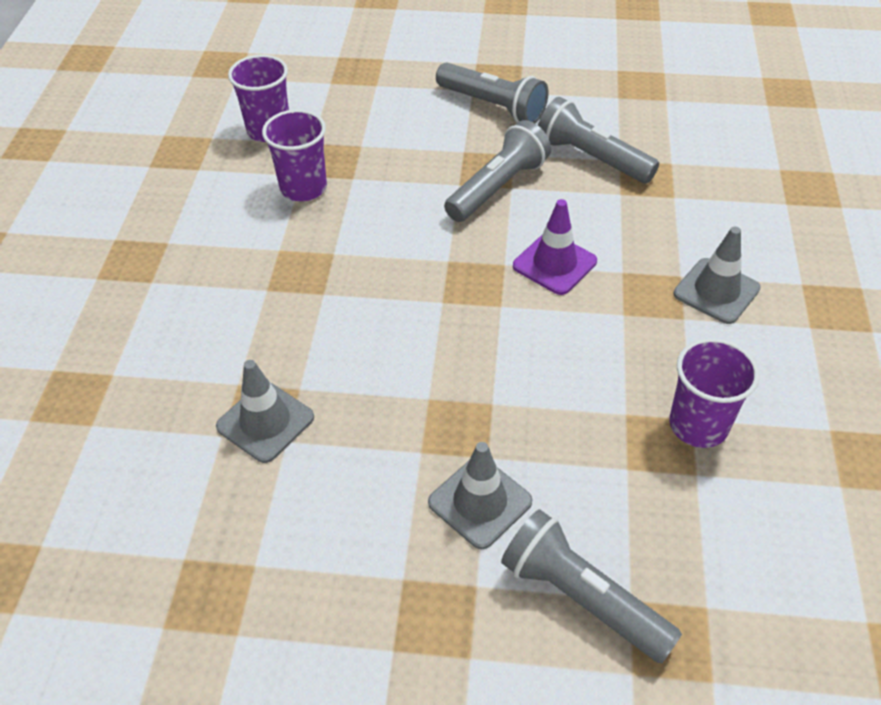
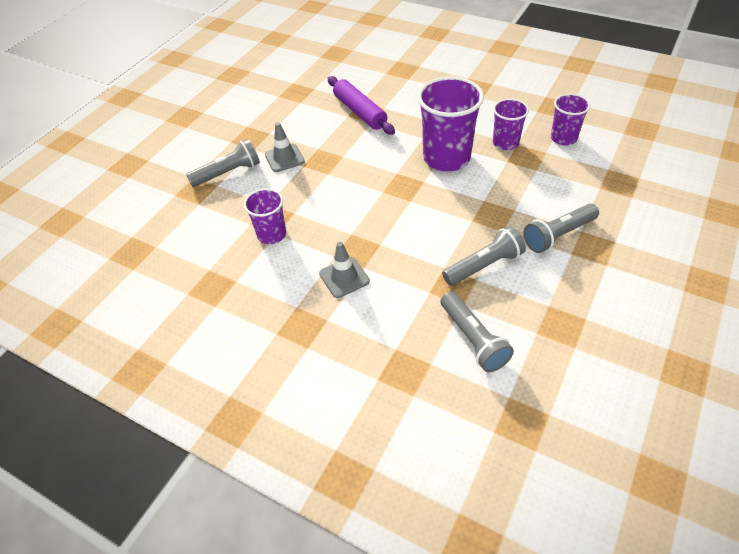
camera: 115 degrees right, 0 degrees up
grey traffic cone [216,360,314,463] -> purple rolling pin [327,76,395,135]
grey flashlight [444,120,551,222] -> grey flashlight moved to [440,291,514,372]
purple traffic cone [513,199,597,295] -> none
none -> purple cup [417,77,484,171]

